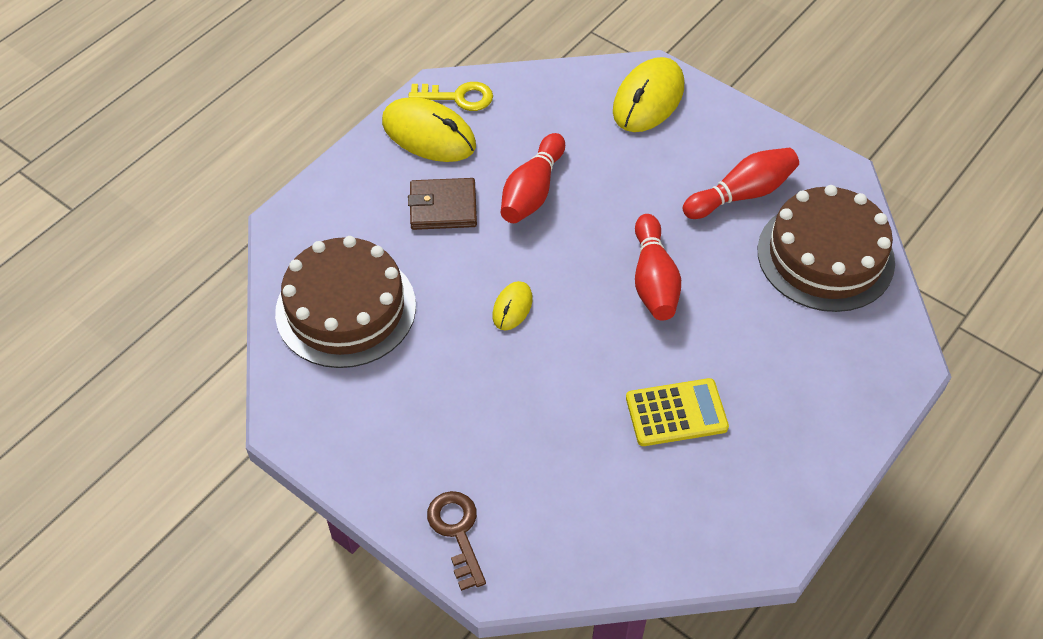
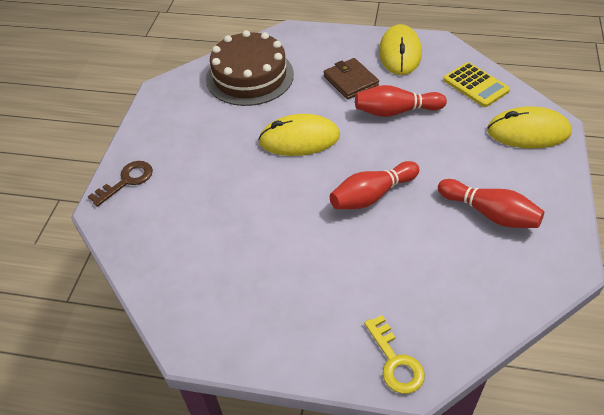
camera: 65 degrees right, 5 degrees down
yellow key [408,82,493,111] -> yellow key moved to [364,315,425,394]
yellow mouse [492,281,533,330] -> yellow mouse [258,114,340,156], size x1.94
yellow calculator [626,378,729,446] -> yellow calculator moved to [443,62,510,107]
brown cake [758,185,895,312] -> none

